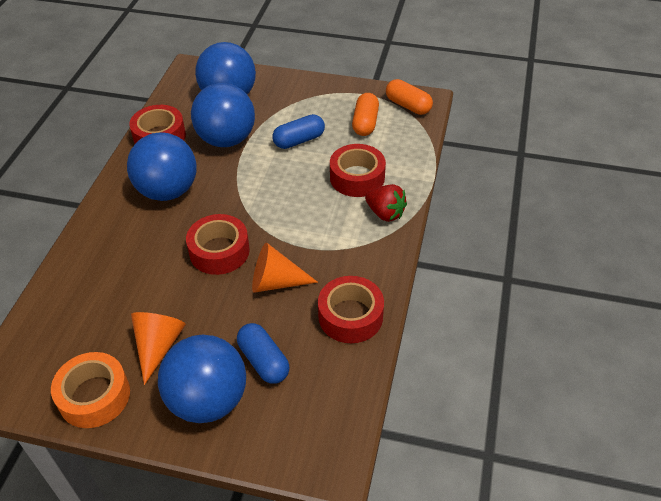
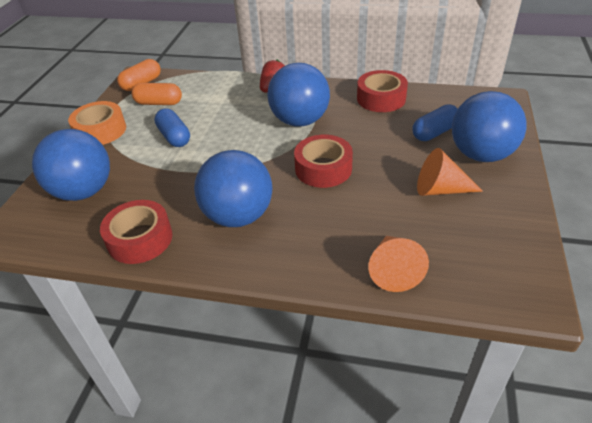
camera: 90 degrees left, 5 degrees down
orange tape [51,352,130,428] -> orange tape moved to [68,101,126,145]
blue ball [191,83,255,147] -> blue ball moved to [267,63,330,127]
orange cone [252,243,318,293] -> orange cone moved to [369,236,429,292]
red tape [330,144,386,197] -> none

